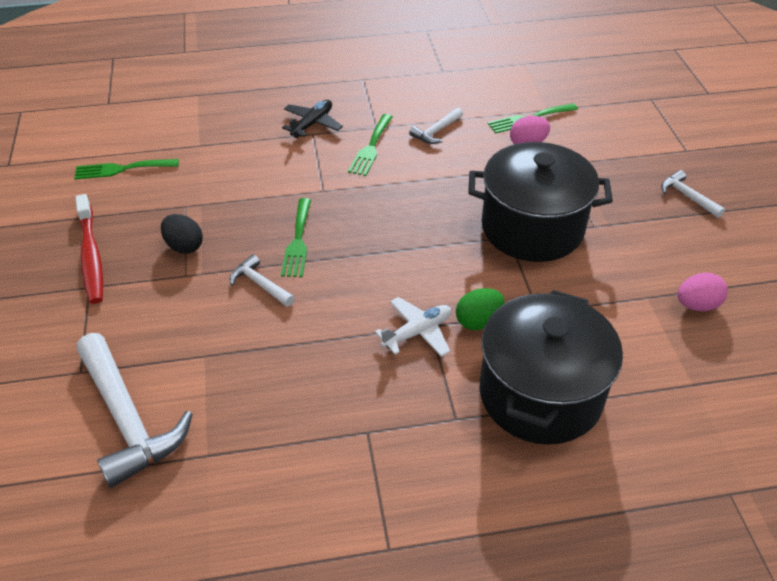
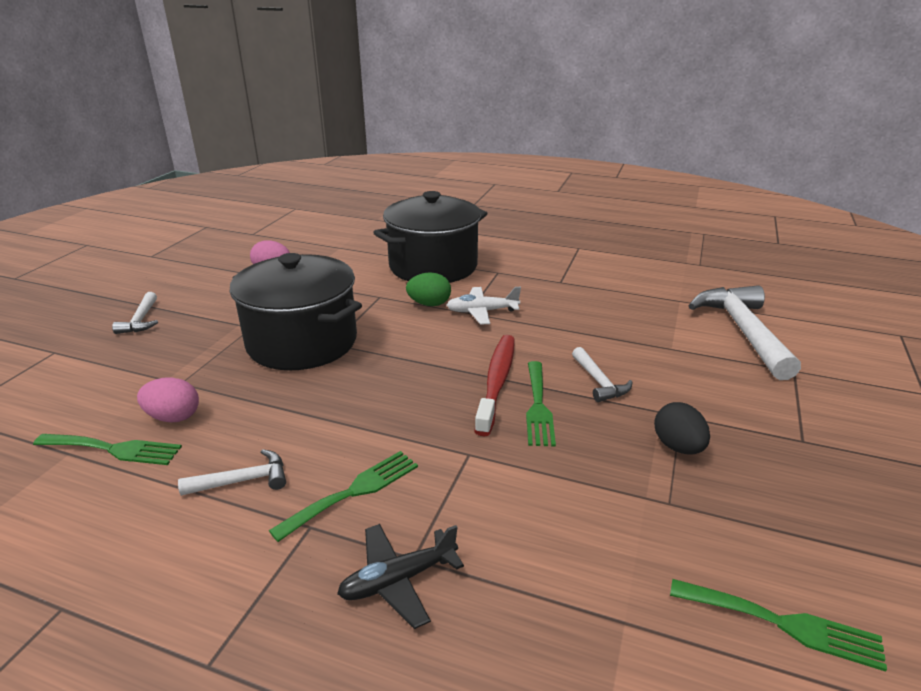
camera: 150 degrees left, 15 degrees down
red toothbrush [75,194,103,304] -> red toothbrush moved to [474,335,515,436]
green fork [281,198,311,277] -> green fork turned 150 degrees clockwise [526,361,556,447]

